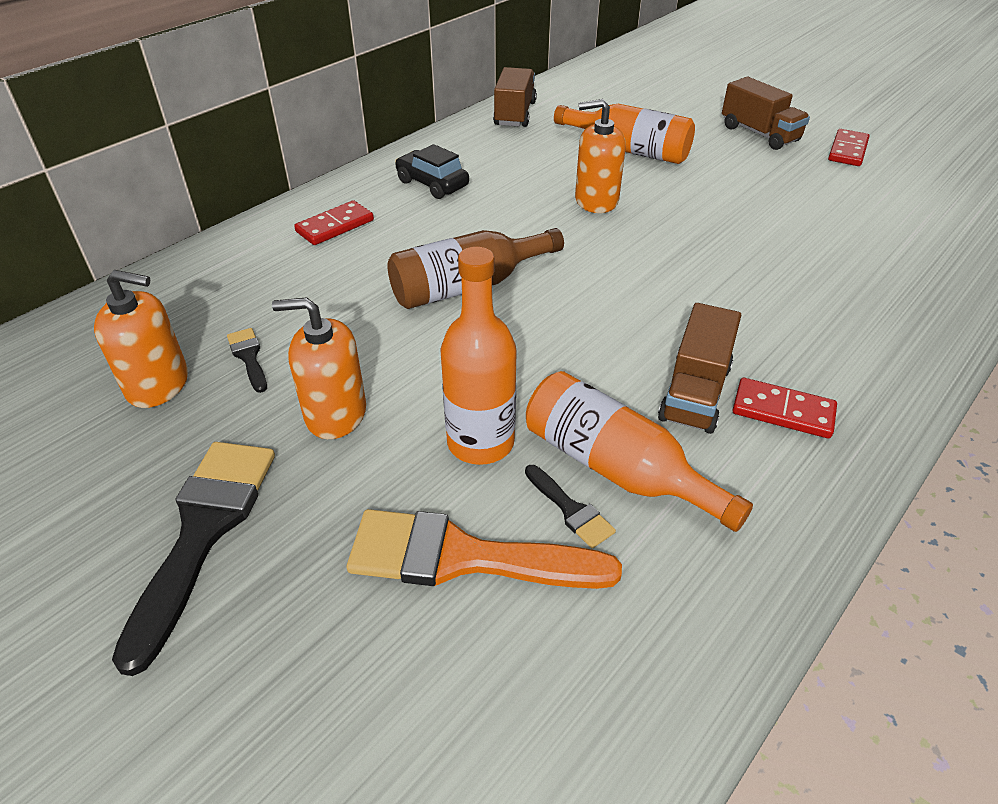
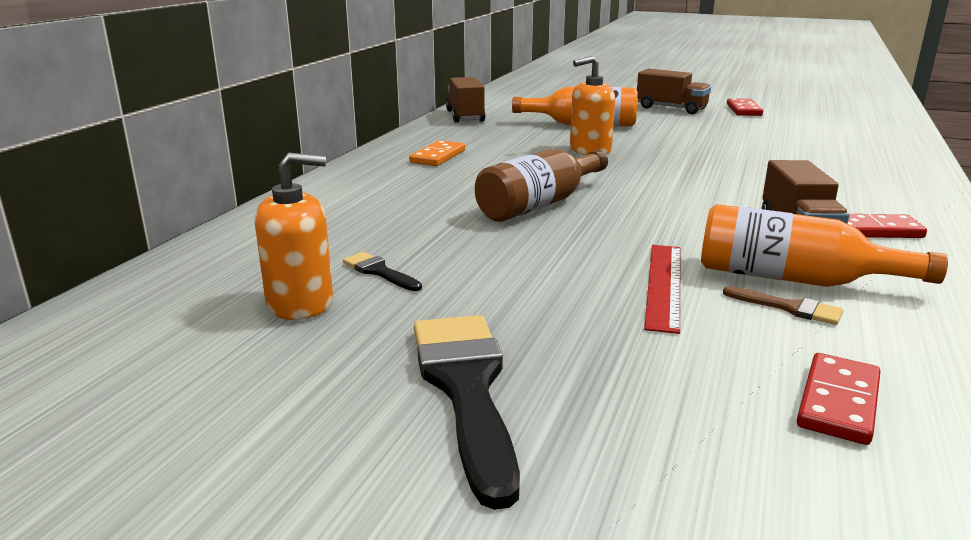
camera: 20 degrees left, 20 degrees down
orange soap dispenser [272,297,366,439] -> none
red domino [294,200,374,245] -> red domino moved to [797,353,881,445]
orange brush [347,509,622,589] -> none
black car [395,144,469,199] -> orange domino [409,140,465,166]
orange bottle [440,246,517,465] -> red ruler [644,245,680,334]
black brush [525,465,616,548] -> brown brush [723,286,843,325]

